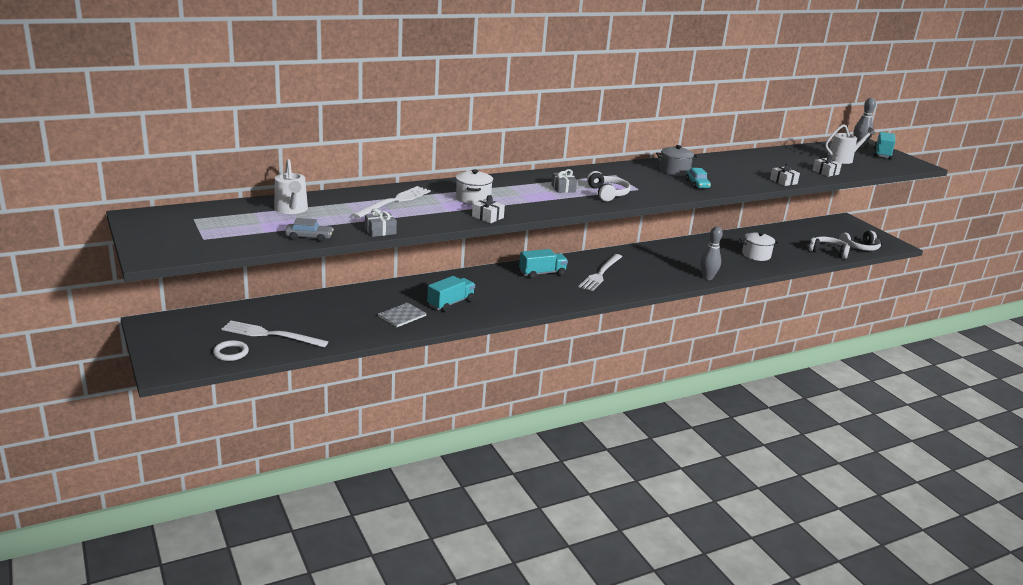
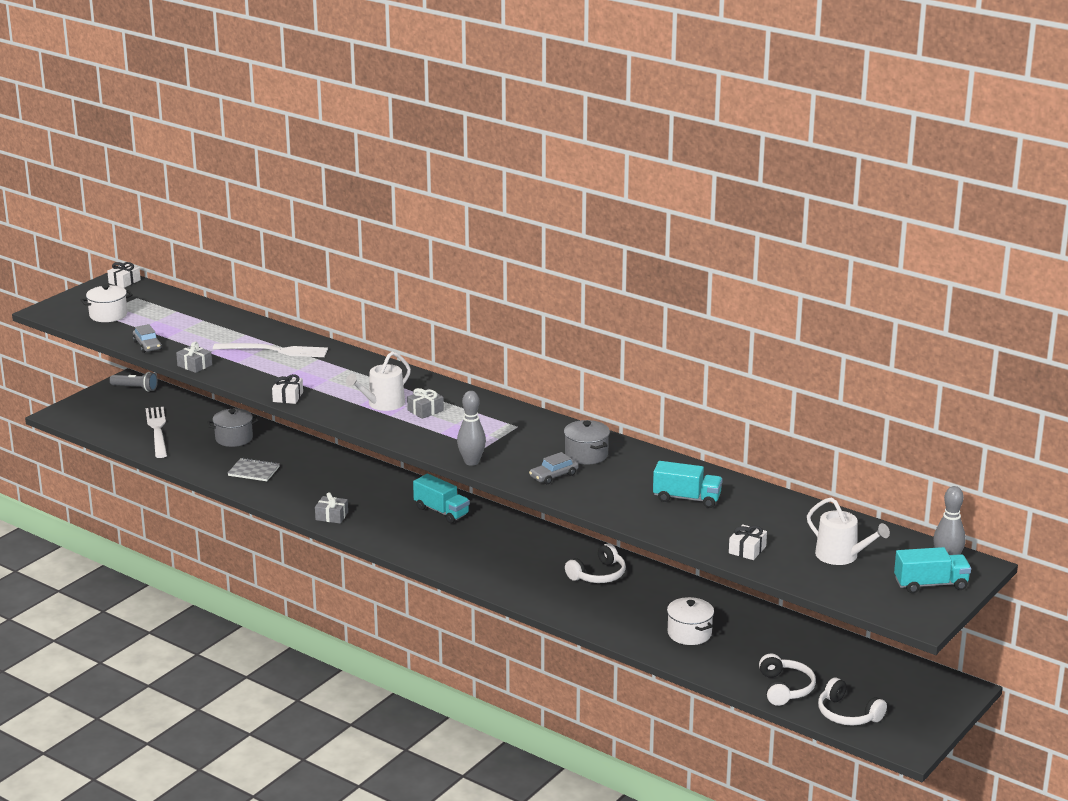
camera: 65 degrees right, 0 degrees up
white ring [213,340,249,361] -> none
white watering can [274,159,308,214] -> white watering can moved to [346,352,411,411]
turquoise truck [427,276,475,312] -> turquoise truck moved to [653,461,723,508]
white pot [456,169,493,205] -> white pot moved to [81,284,133,322]
white fork [579,254,622,291] -> none
white headphones [587,171,631,201] -> white headphones moved to [565,543,626,583]
turquoise car [686,168,711,189] -> grey car [529,452,579,484]
grey bowling pin [700,226,723,280] -> grey bowling pin moved to [457,391,486,466]
white gift [770,163,800,186] -> white gift moved to [107,262,141,288]
none -> grey flashlight [110,372,158,392]
none -> grey pot [207,409,258,447]
none -> grey gift [315,492,348,524]

